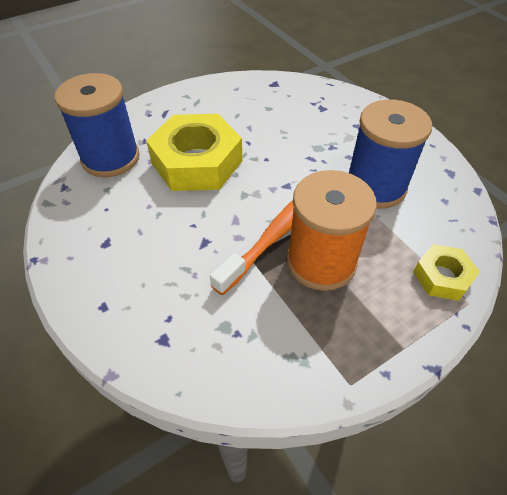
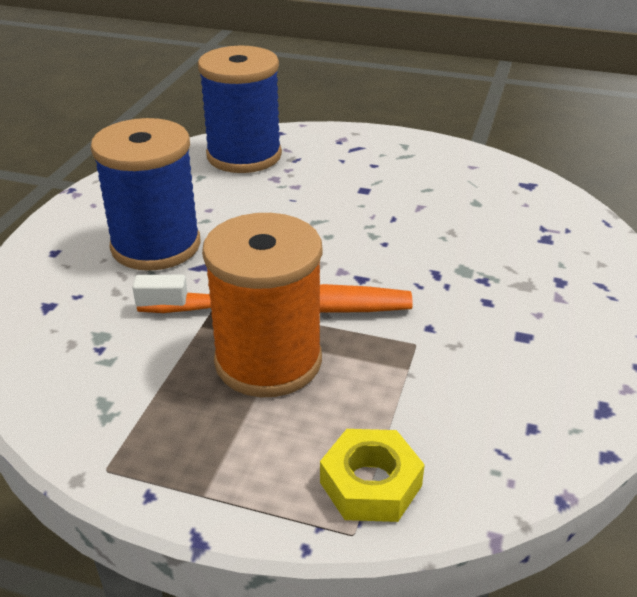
camera: 50 degrees right, 15 degrees down
yellow nut [146,114,242,191] -> none
blue spool [349,100,432,209] -> blue spool moved to [91,118,201,271]

